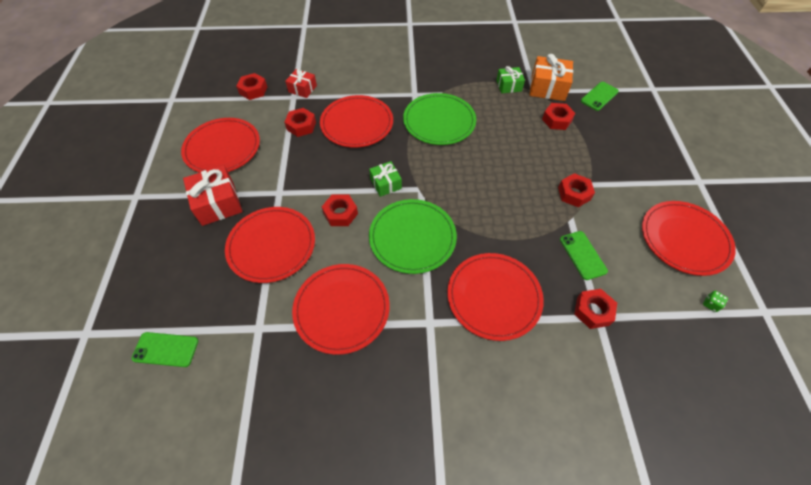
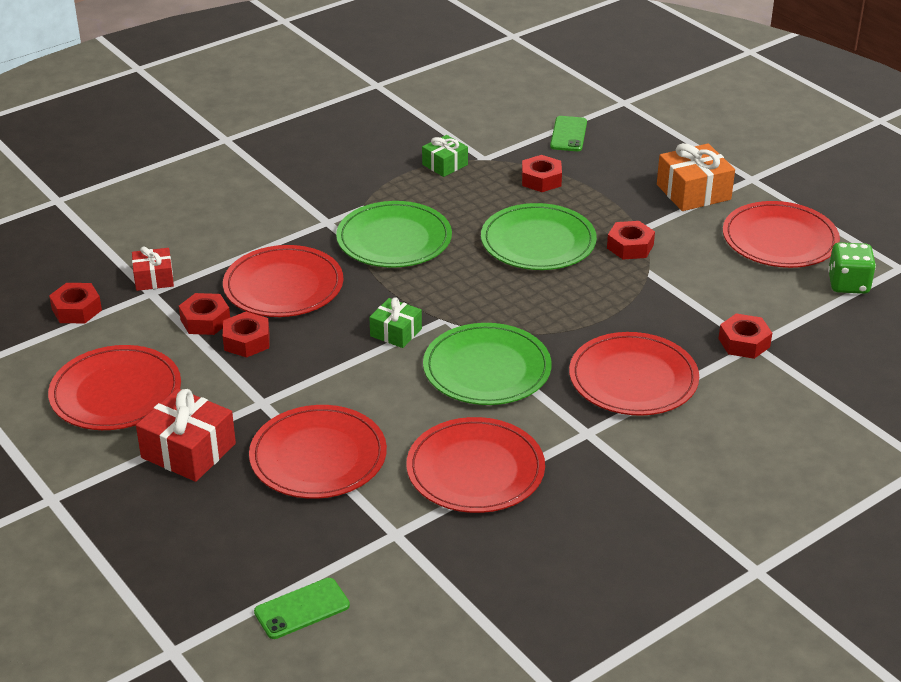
camera: 35 degrees left, 20 degrees down
red nut [322,195,358,226] -> red nut moved to [223,312,269,358]
orange gift [530,54,573,101] -> orange gift moved to [657,143,735,211]
green phone [560,231,608,280] -> none
green dice [703,291,728,312] -> green dice [828,242,876,294], size x2.16
none -> green plate [481,203,597,270]

